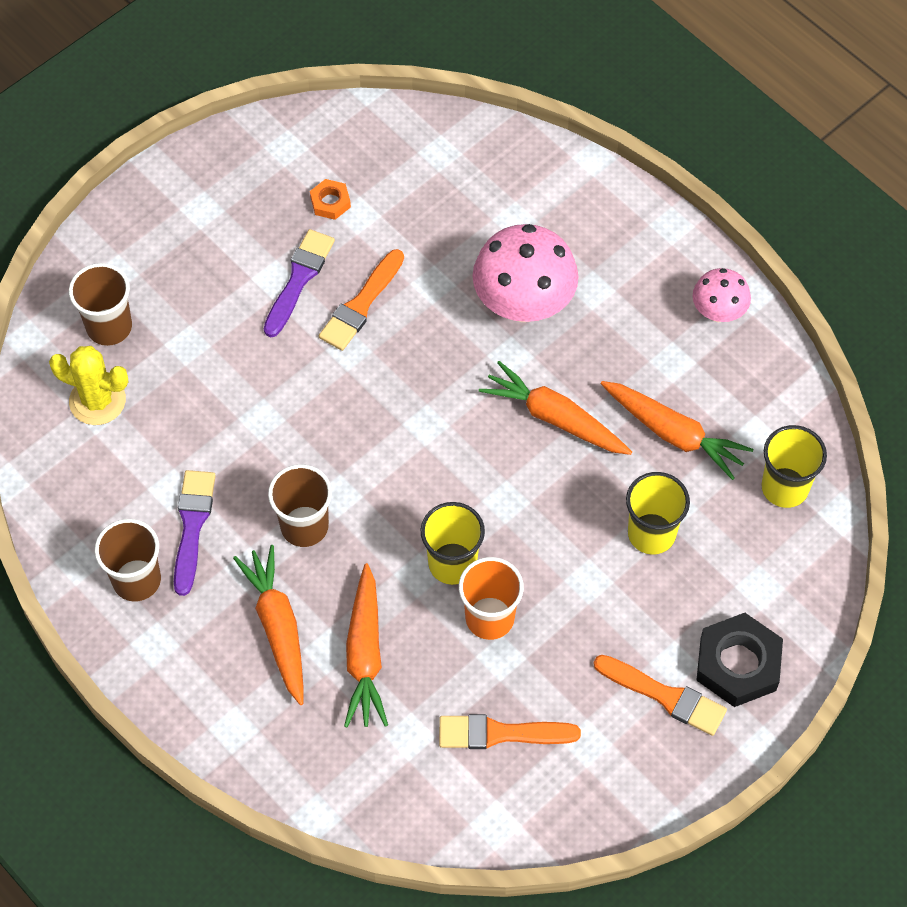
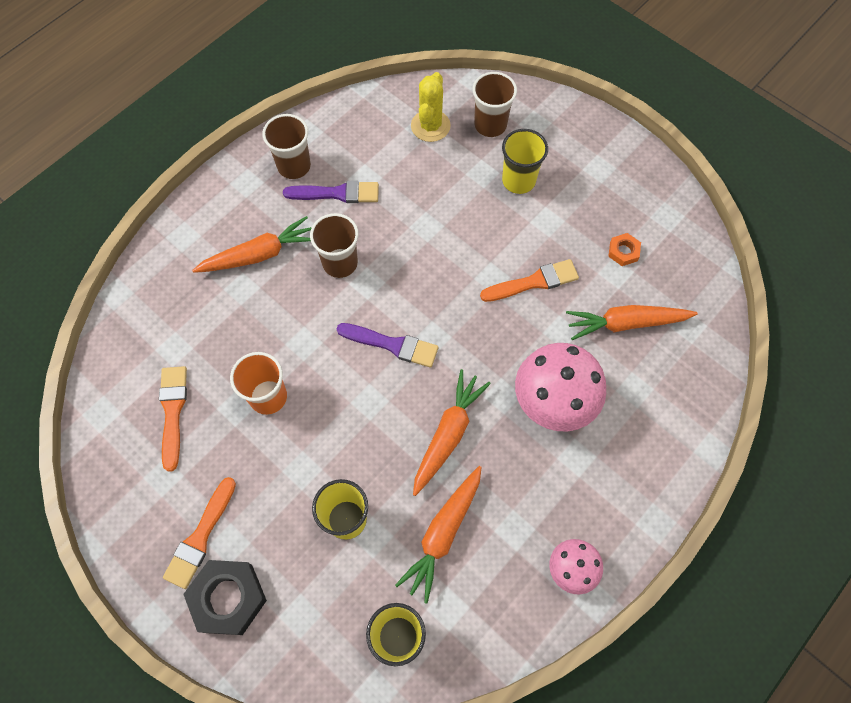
camera: 85 degrees right, 5 degrees up
purple brush [264,229,335,337] -> purple brush moved to [337,323,438,368]
orange brush [319,249,404,351] -> orange brush turned 135 degrees clockwise [480,259,579,302]
orange carrot [344,563,388,728] -> orange carrot moved to [566,305,698,340]
yellow cup [420,502,485,585] -> yellow cup moved to [502,129,548,194]

